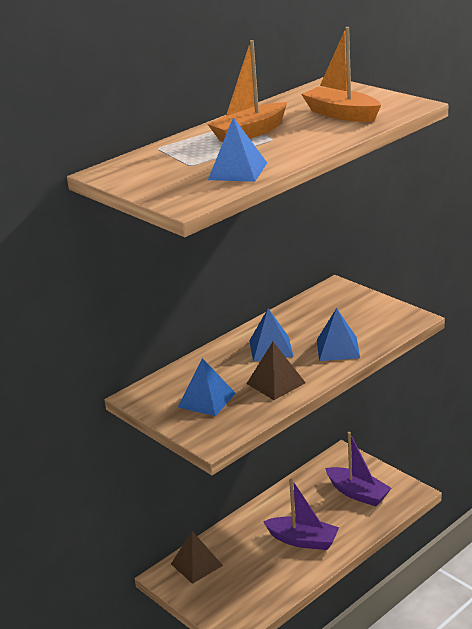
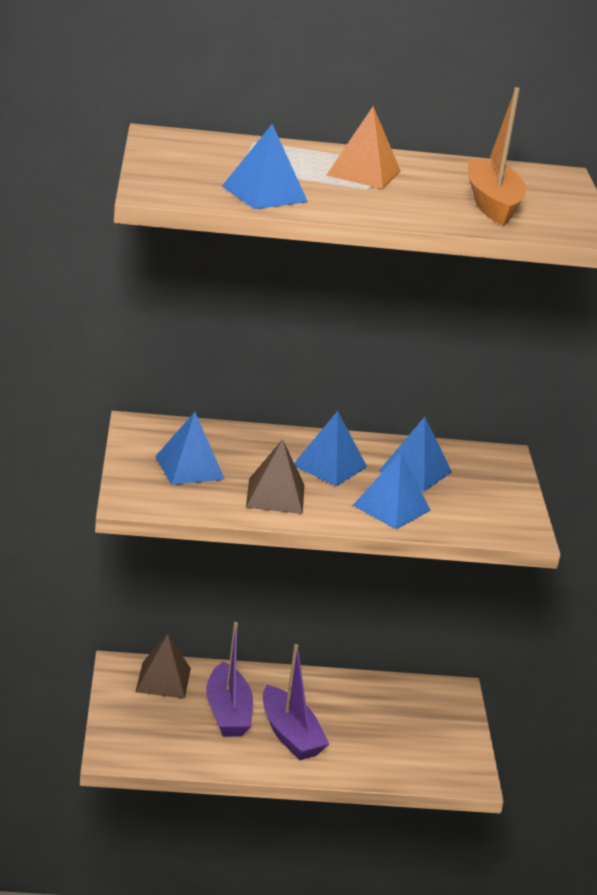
camera: 35 degrees right, 0 degrees up
orange boat [207,40,287,142] -> orange pyramid [326,107,401,189]
purple boat [325,432,391,506] -> purple boat moved to [206,622,253,737]
none -> blue pyramid [379,417,452,491]

